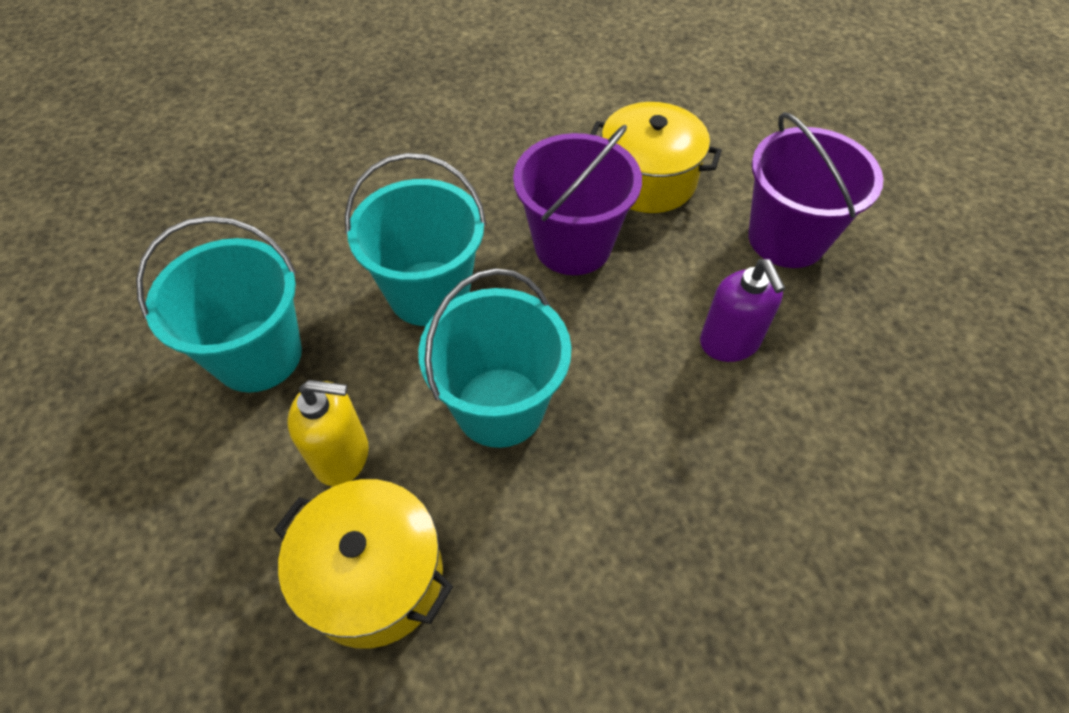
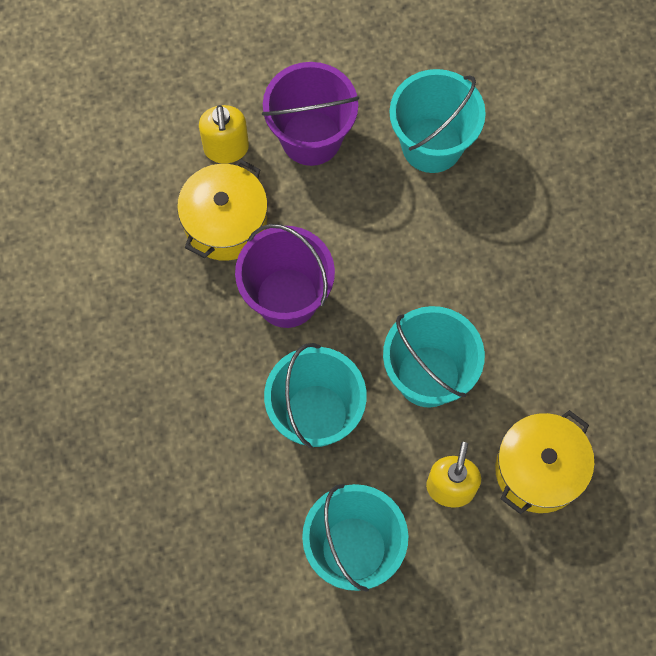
camera: 80 degrees left, 15 degrees up
purple soap dispenser [700,259,786,362] -> none
none -> yellow soap dispenser [199,105,249,164]
none -> turquoise bucket [389,69,486,173]

